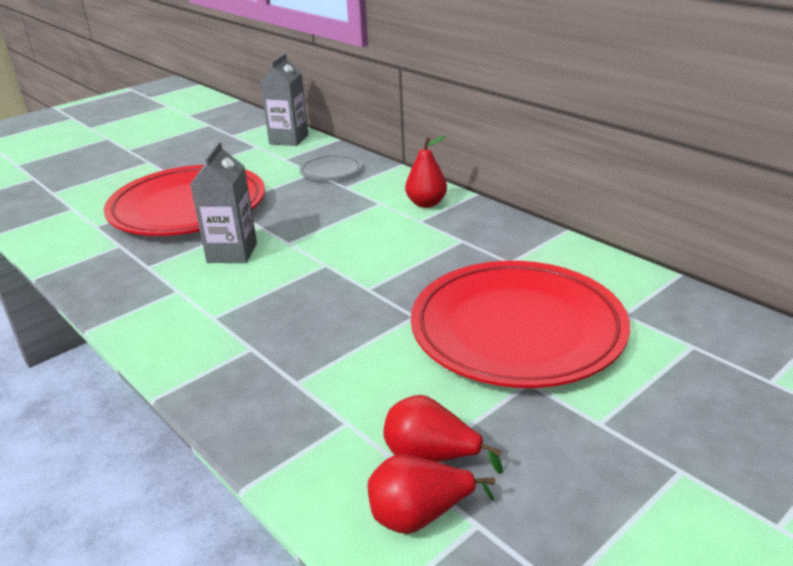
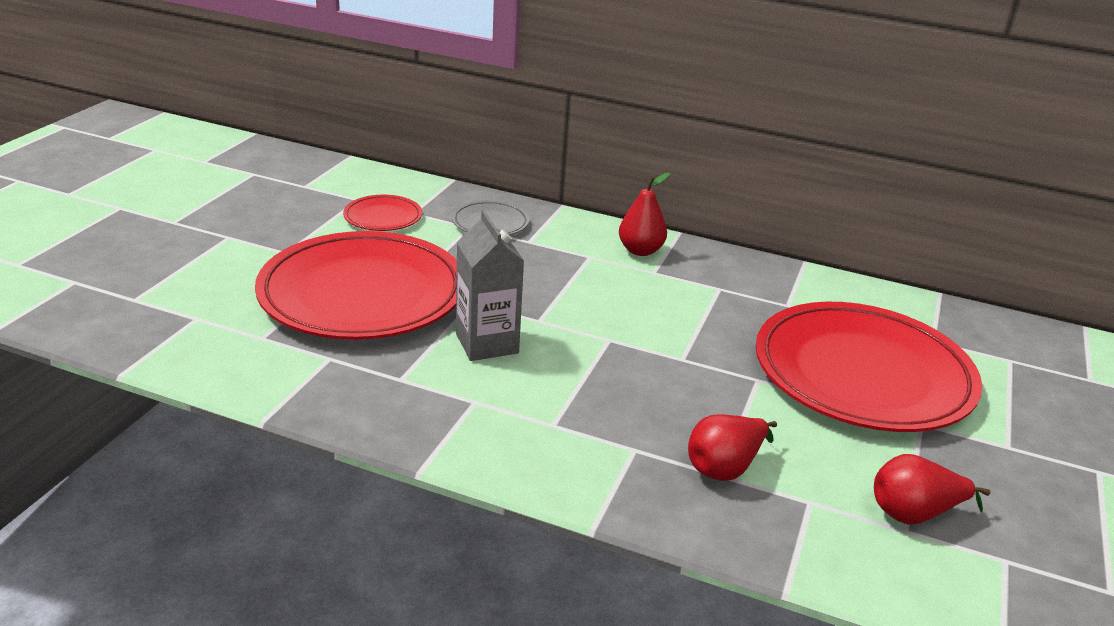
camera: 30 degrees left, 0 degrees up
grey carton [260,53,309,146] -> none
red pear [367,454,495,534] -> red pear moved to [688,414,777,481]
none -> red plate [343,195,422,231]

